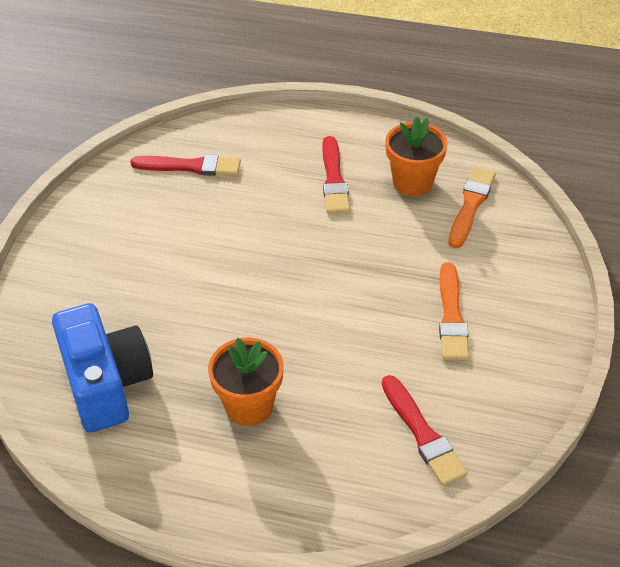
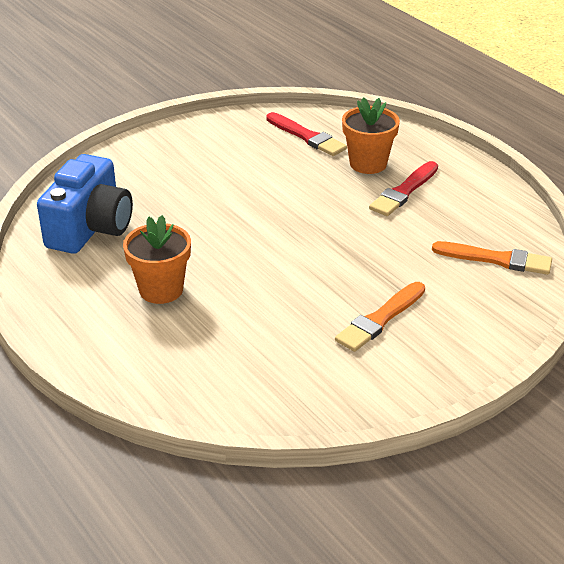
camera: 40 degrees right, 10 degrees down
red brush [382,375,467,486] -> none
orange flower pot [385,117,448,196] -> orange flower pot moved to [342,97,400,174]
orange brush [448,167,496,248] -> orange brush turned 45 degrees clockwise [432,241,552,275]

